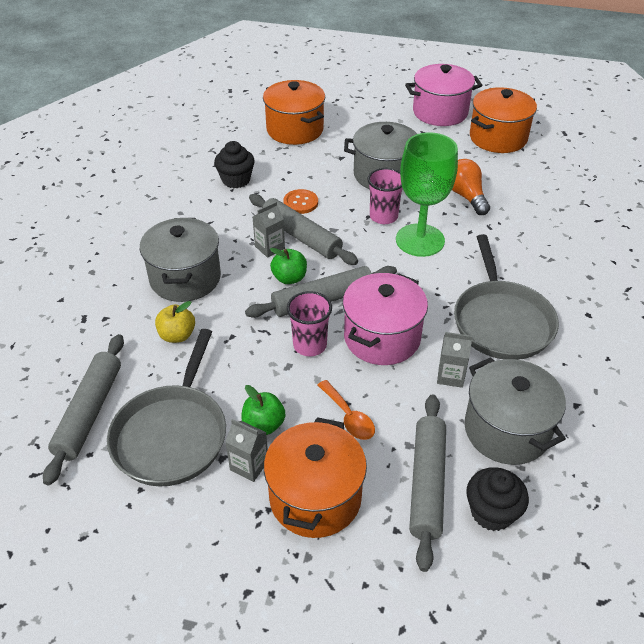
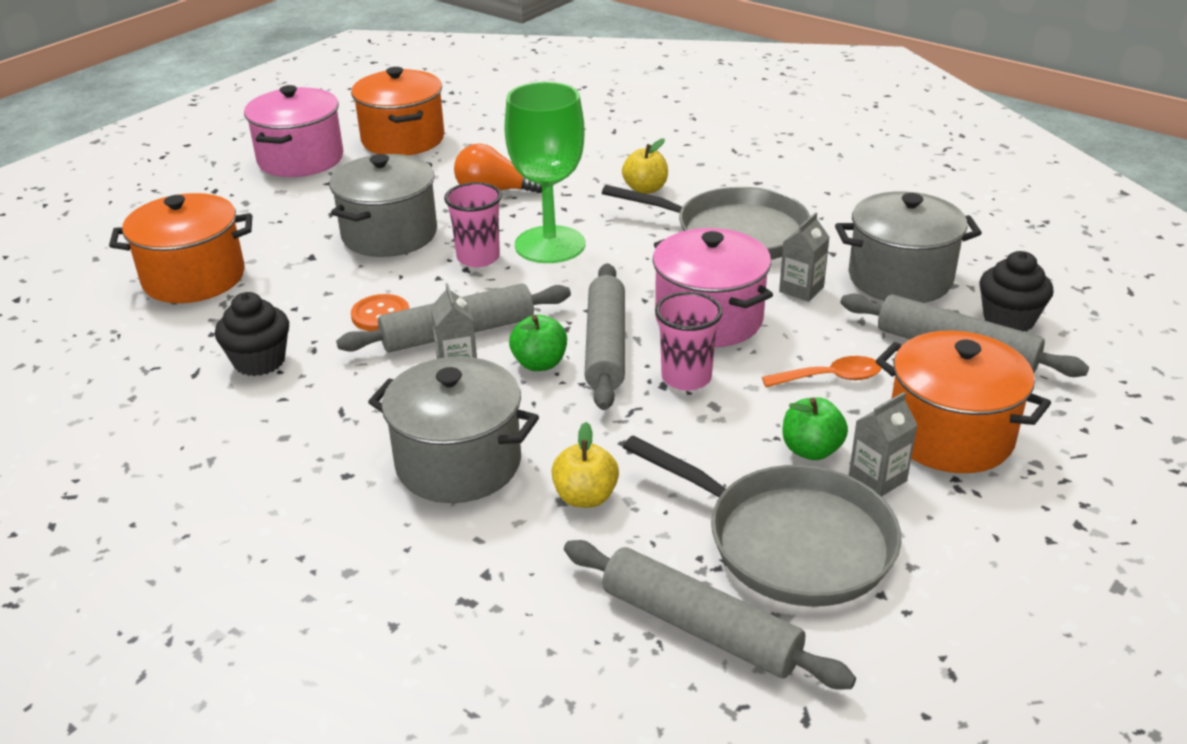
camera: 65 degrees left, 10 degrees down
none -> yellow apple [622,138,668,194]

